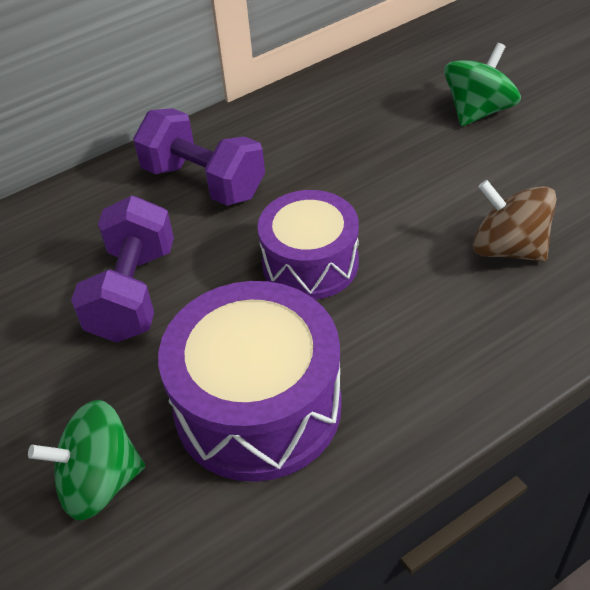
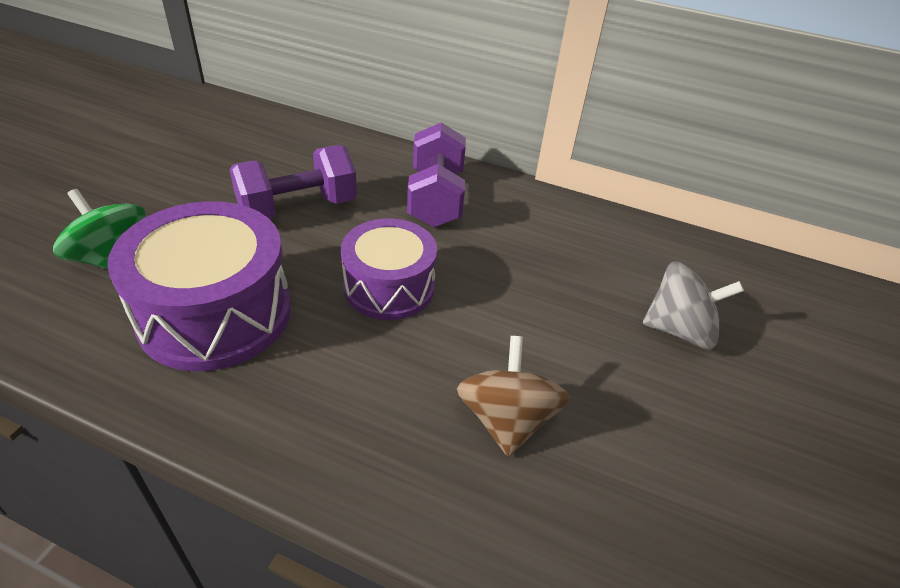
camera: 50 degrees right, 5 degrees down
green spinning top [444,43,521,126] -> grey spinning top [643,261,744,350]

